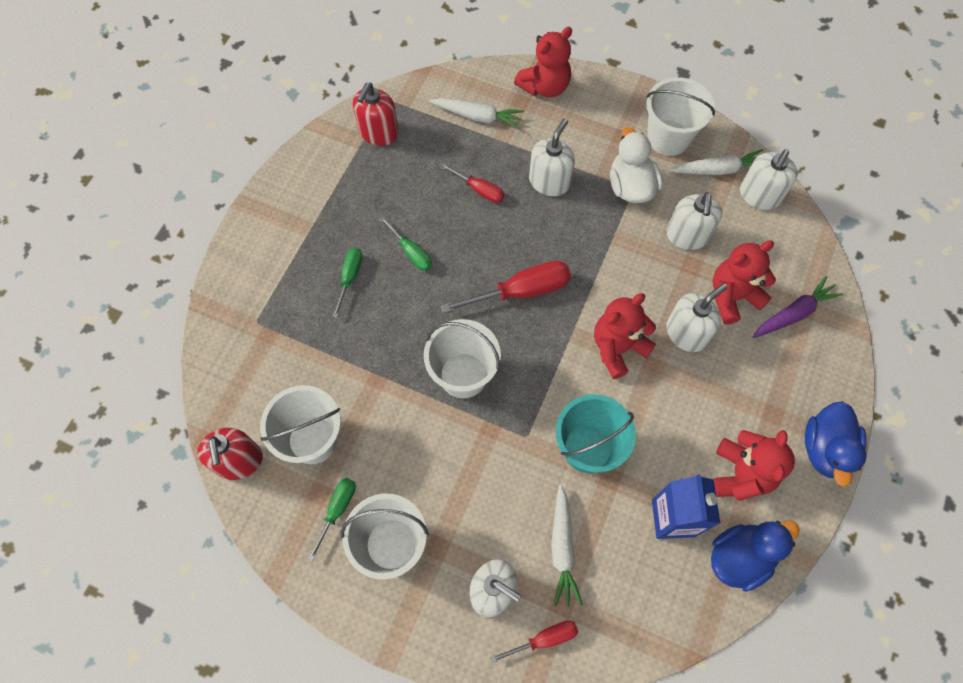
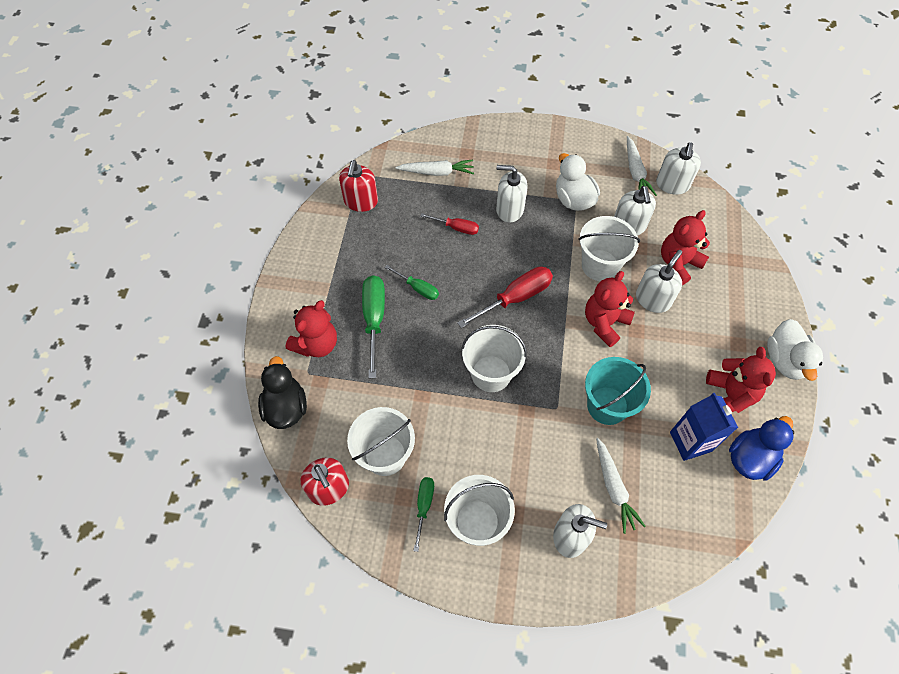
camera: 15 degrees left, 5 degrees down
green screwdriver [332,248,363,318] -> green screwdriver [362,275,385,378], size x1.71
red screwdriver [490,620,578,663] -> none
red teddy bear [514,27,572,98] -> red teddy bear moved to [285,300,337,357]
white soap dispenser [529,118,575,196] -> white soap dispenser turned 90 degrees counterclockwise [496,165,528,223]
white bucket [646,77,715,156] -> white bucket moved to [578,216,640,281]
white carrot [670,149,763,175] -> white carrot turned 105 degrees clockwise [627,136,657,196]
purple carrot [753,276,843,338] -> none
blue duck [805,401,867,487] -> white duck [767,319,823,381]
none -> black duck [258,356,307,429]

